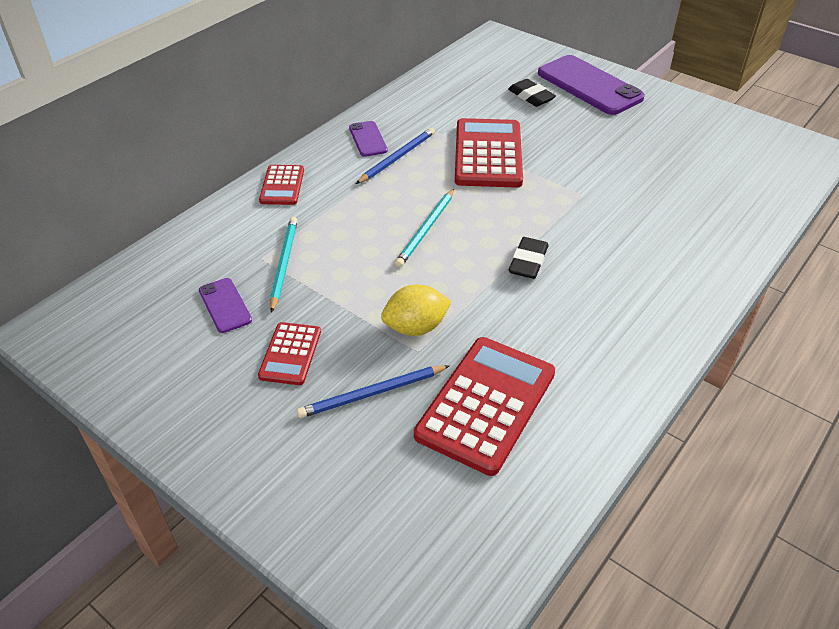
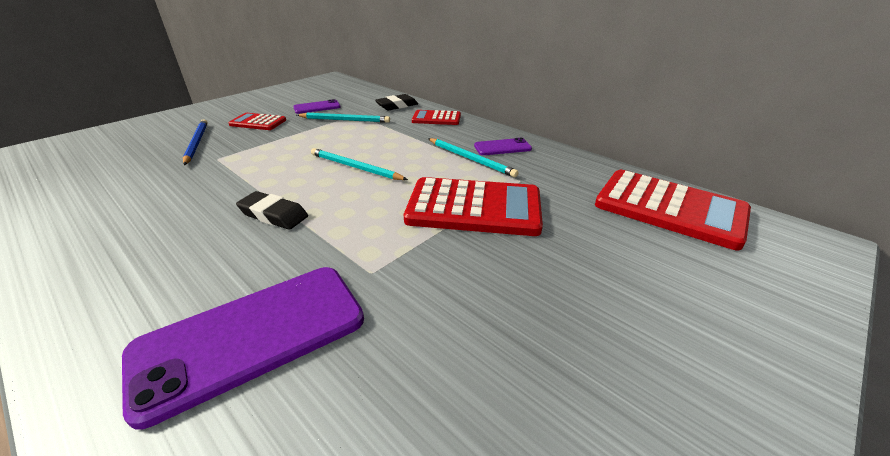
camera: 95 degrees right, 10 degrees down
blue pencil [356,128,435,184] -> turquoise pencil [428,138,519,177]
yellow lemon [381,285,452,336] -> none
red calculator [414,337,555,476] -> red calculator moved to [595,170,751,250]
black eraser [508,79,556,107] -> black eraser moved to [375,94,418,110]
purple phone [538,55,645,115] -> purple phone moved to [122,267,364,429]

